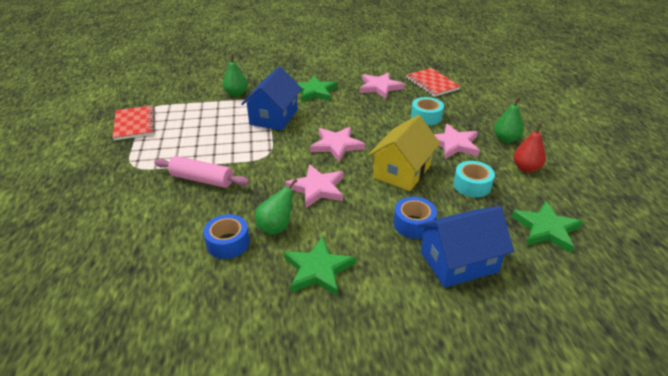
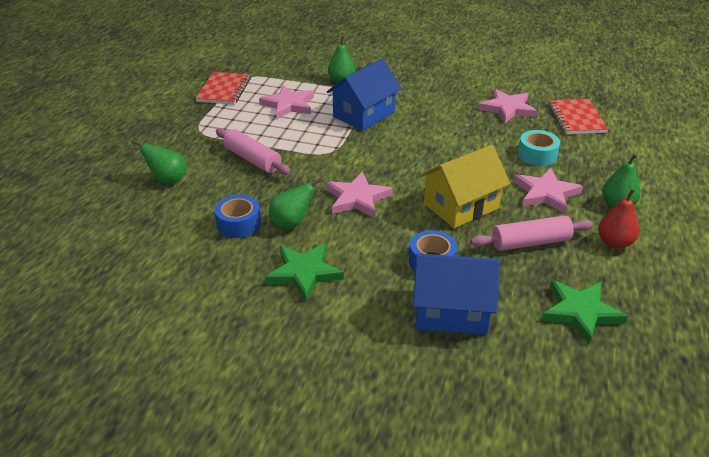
camera: 25 degrees right, 0 degrees up
green star [297,76,337,102] -> none
pink star [310,127,365,162] -> pink star moved to [259,85,314,119]
turquoise tape [453,161,495,198] -> pink rolling pin [470,215,593,251]
none -> green pear [131,140,186,184]

